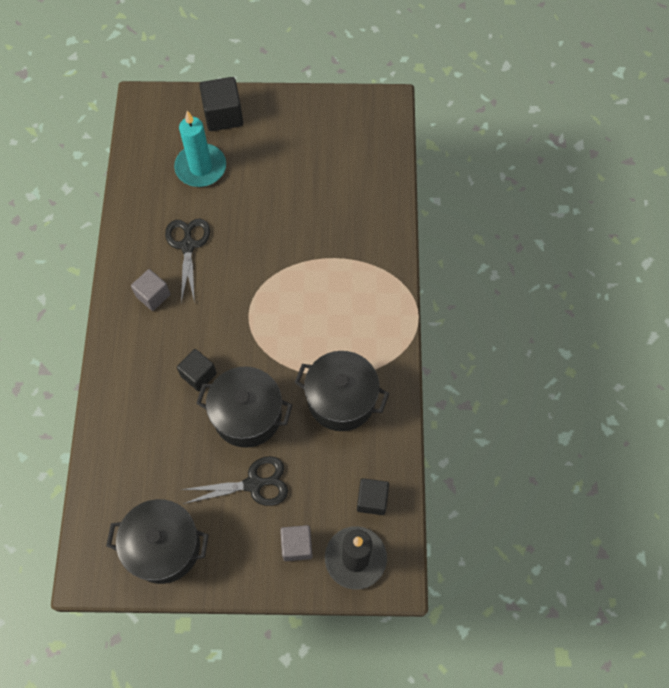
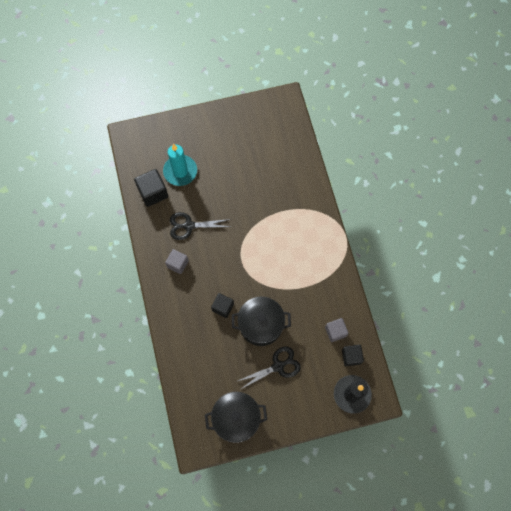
camera: 15 degrees left, 5 degrees up
black scissors [165,219,210,303] -> black scissors turned 75 degrees counterclockwise [170,212,231,240]
black cube [199,77,243,131] -> black cube moved to [134,169,169,207]
grey cube [280,525,313,561] -> grey cube moved to [325,318,349,342]
black pot [294,351,389,431] -> none

